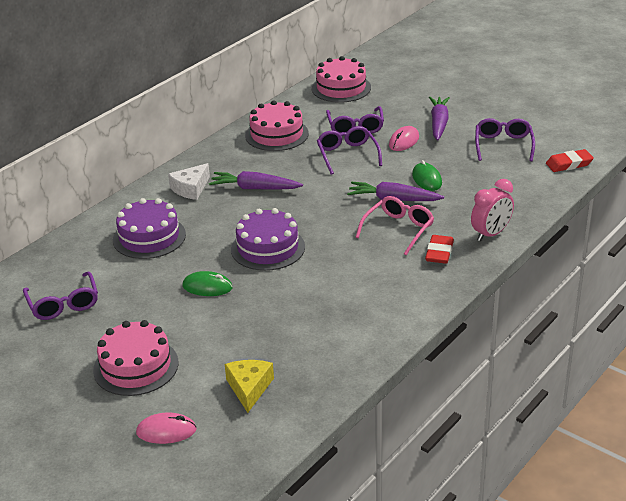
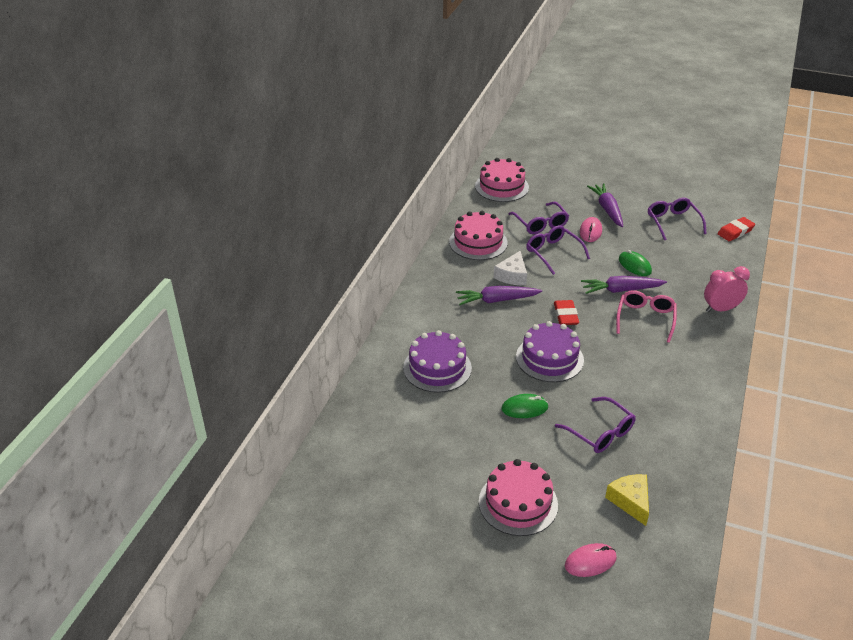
camera: 20 degrees left, 5 degrees up
purple glasses [23,271,98,320] -> purple glasses moved to [555,397,636,453]
white cheese [168,163,210,200] -> white cheese moved to [494,251,527,285]
red eraser [425,235,454,264] -> red eraser moved to [554,300,579,325]
pink clock [471,179,514,241] -> pink clock turned 135 degrees counterclockwise [704,266,750,312]

